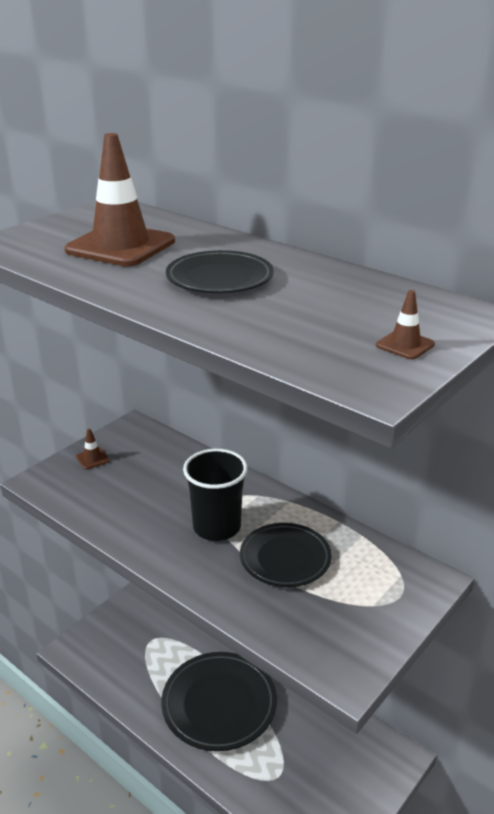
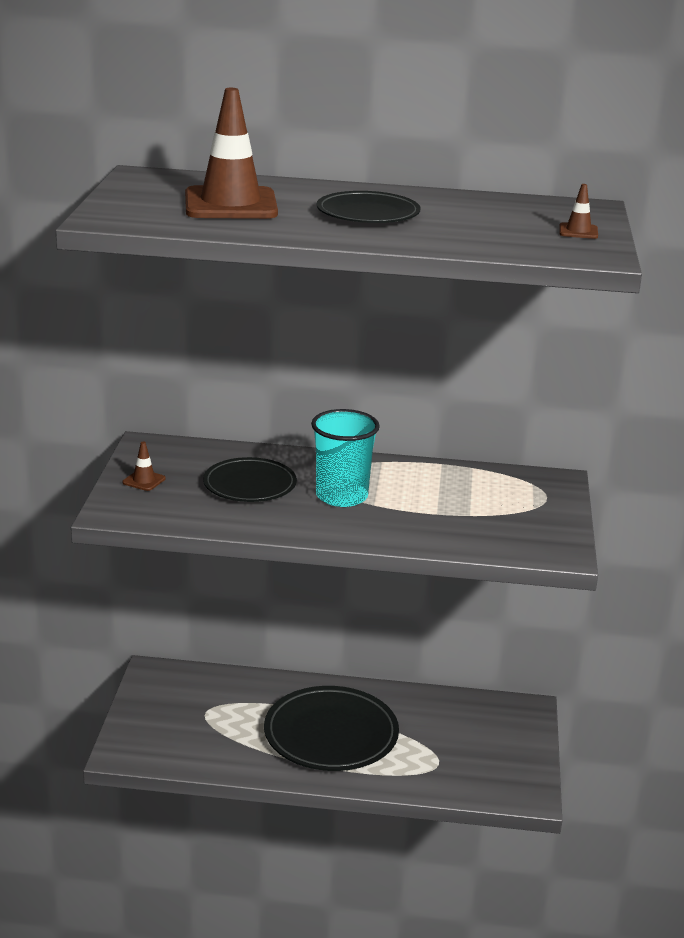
camera: 35 degrees left, 5 degrees down
black cup [183,449,248,541] -> turquoise cup [311,409,380,507]
black plate [240,523,332,587] -> black plate moved to [203,457,297,502]

